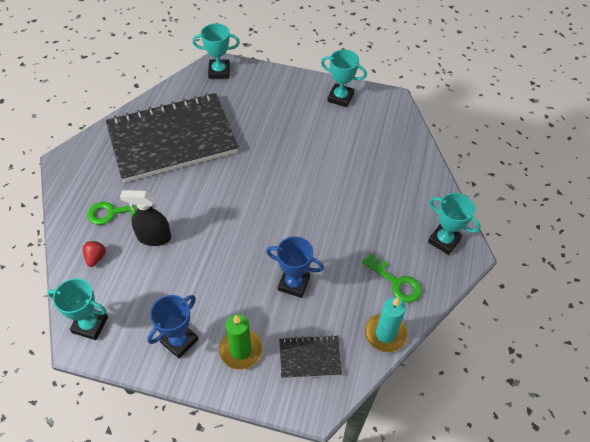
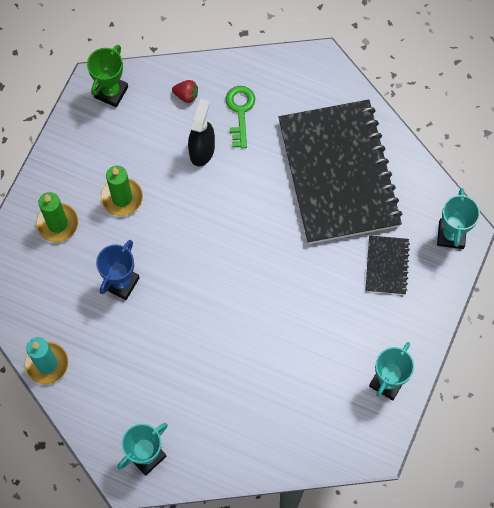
camera: 100 degrees right, 15 degrees up
turquoise trophy [47,278,108,340] -> green trophy [87,45,128,107]
blue trophy [147,295,198,359] -> none
black notebook [279,335,342,379] -> black notebook moved to [366,235,410,295]
green key [362,253,422,302] -> none
none -> green candle [101,166,143,216]

